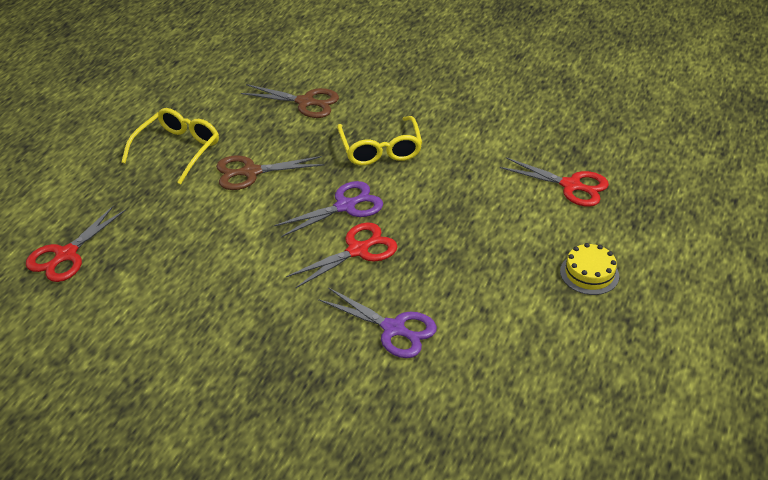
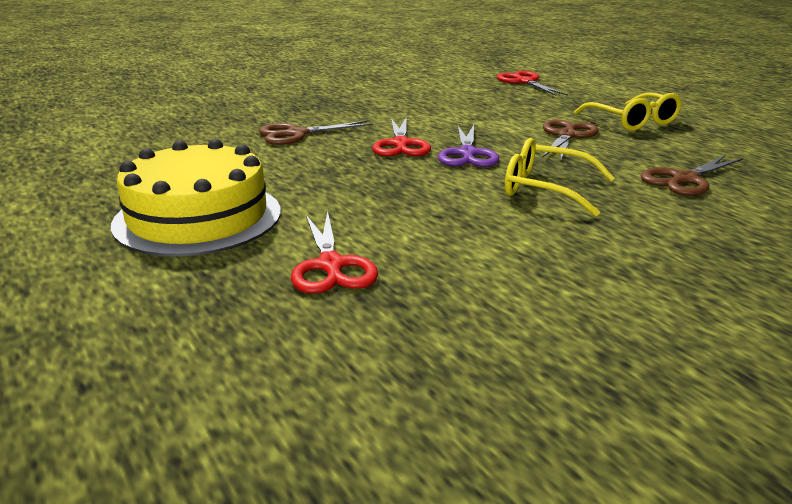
camera: 125 degrees right, 15 degrees down
purple scissors [318,287,437,358] -> brown scissors [259,121,373,145]
red scissors [500,157,609,207] -> red scissors turned 75 degrees counterclockwise [291,211,378,294]
yellow cake [560,243,619,295] -> yellow cake [111,139,281,257], size x2.20

